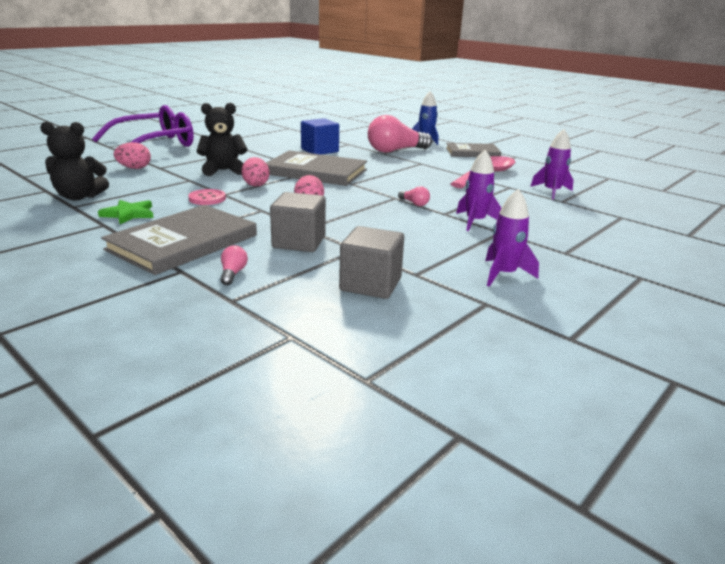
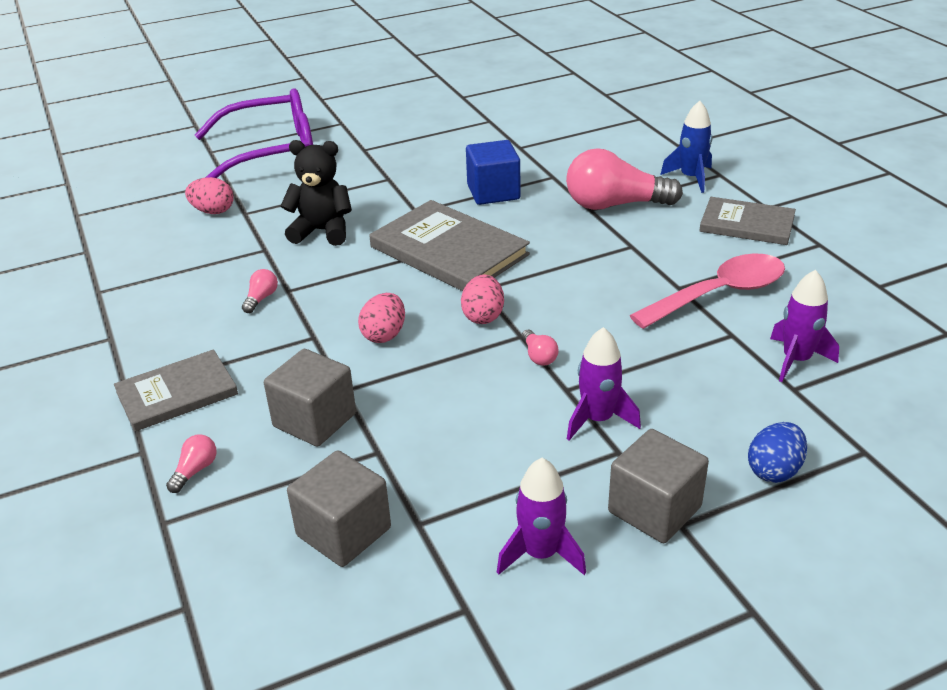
camera: 25 degrees right, 10 degrees up
black teddy bear [40,122,109,200] -> none
green star [98,200,154,224] -> none
grey book [101,205,257,275] -> grey book [114,349,238,432], size x0.65
pink button [188,189,226,205] -> pink light bulb [242,269,278,313]
pink egg [241,157,270,187] -> pink egg moved to [461,274,504,324]
none -> grey cube [608,429,709,543]
none -> blue egg [748,422,807,483]

